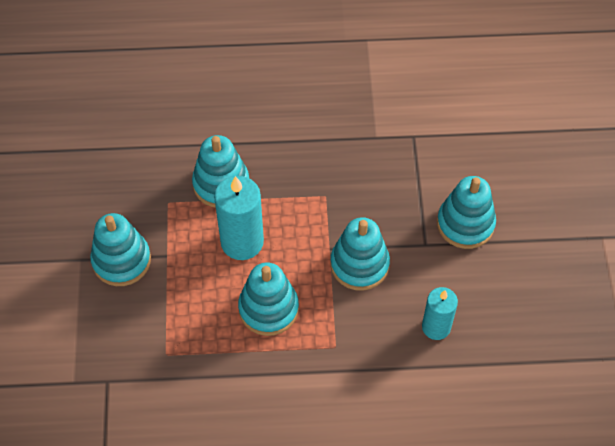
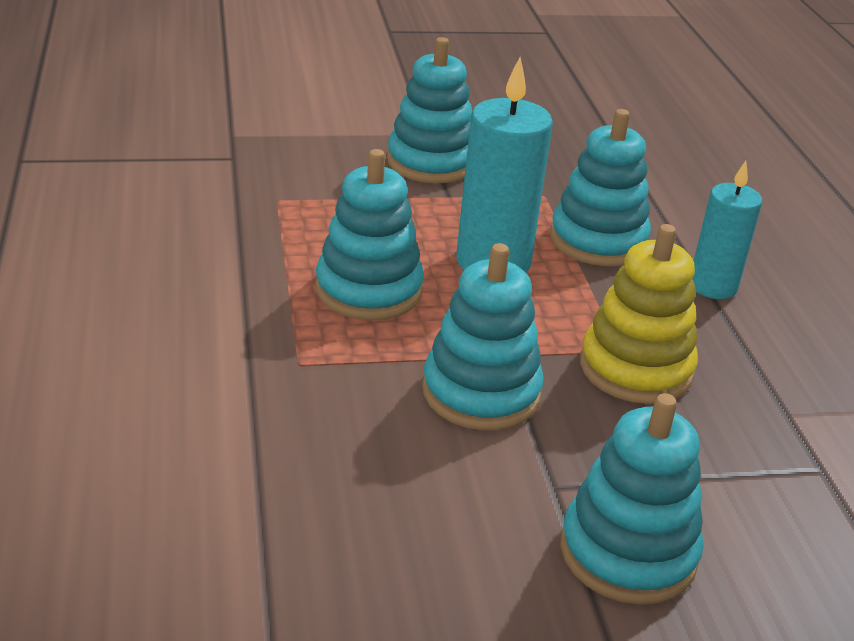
camera: 80 degrees right, 25 degrees down
turquoise candle [422,287,458,340] -> turquoise candle moved to [692,161,762,299]
none -> yellow stacking toy [580,224,698,404]

